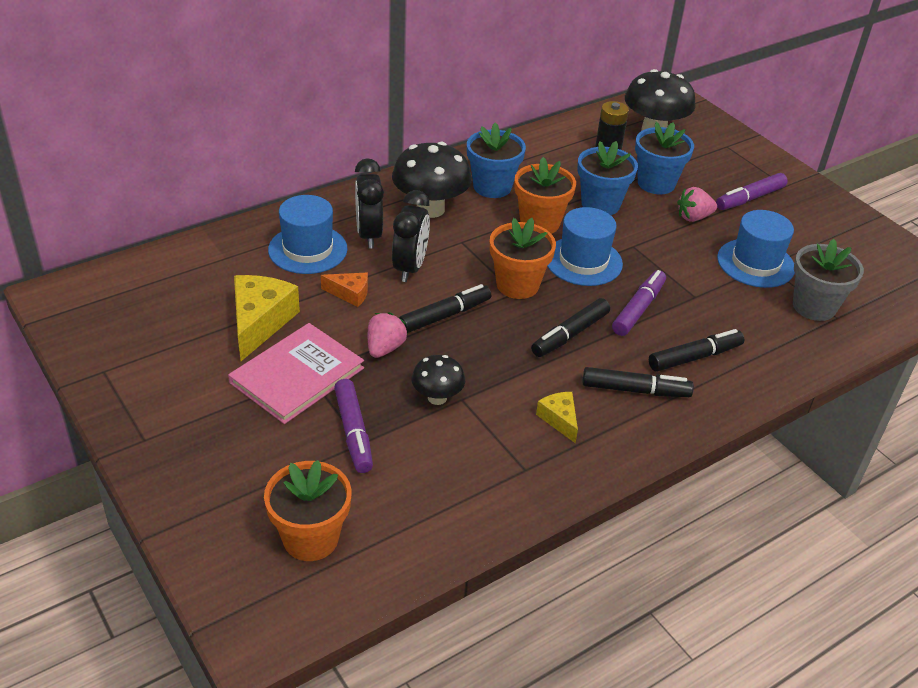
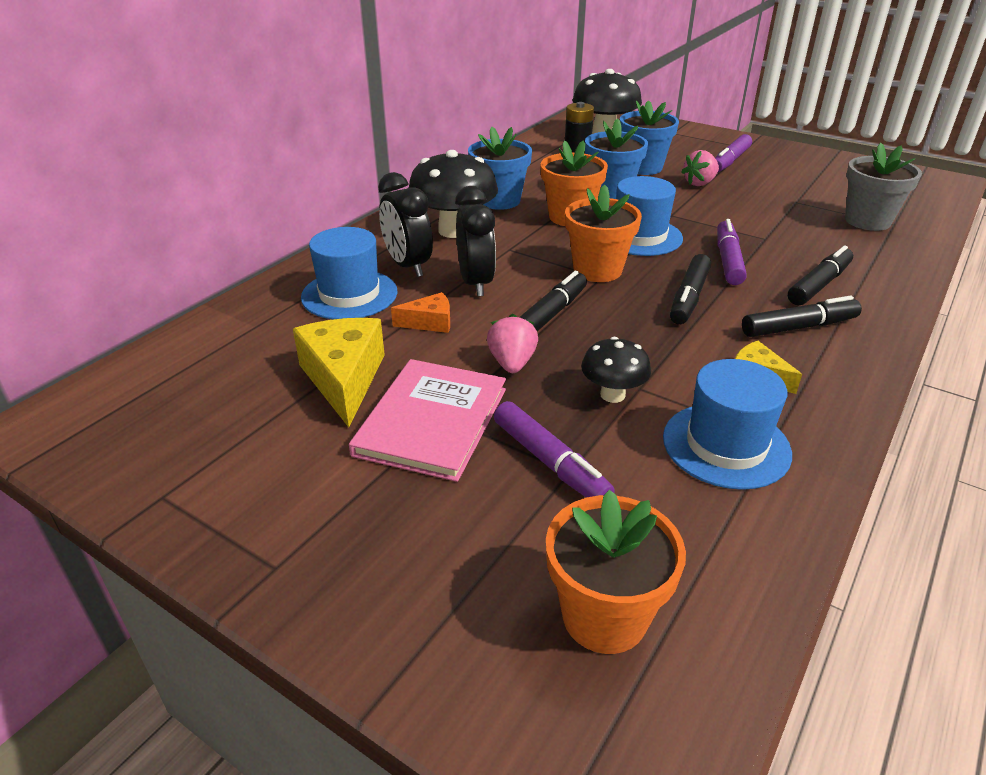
camera: 20 degrees left, 5 degrees down
blue hat [717,210,795,288] -> blue hat moved to [663,359,792,490]

